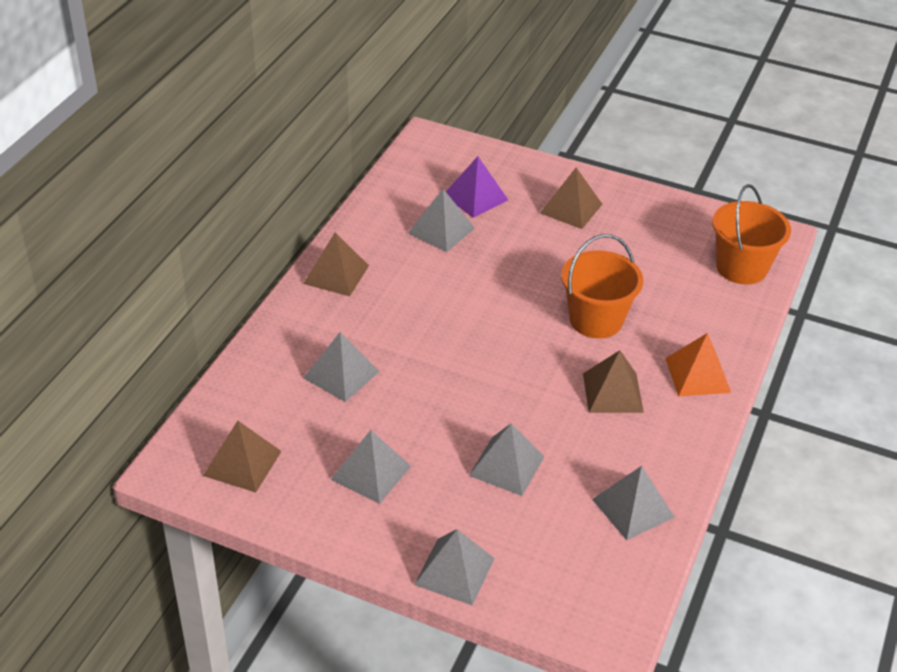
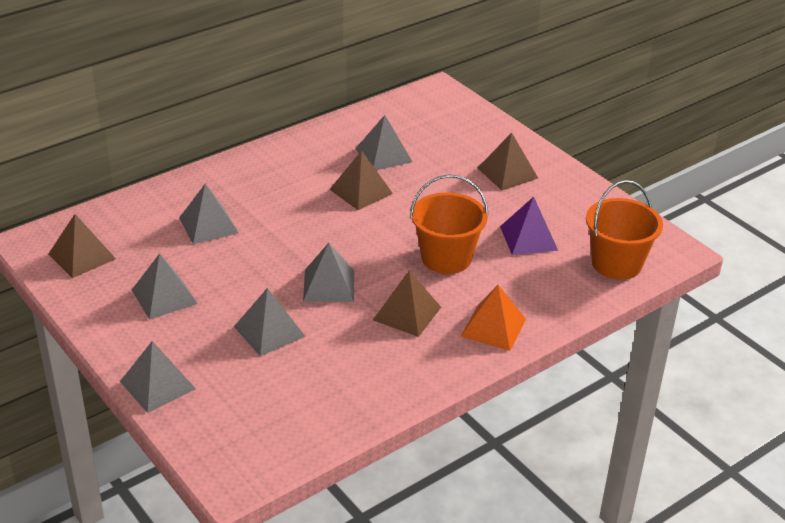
camera: 30 degrees right, 5 degrees down
brown pyramid [303,233,369,296] -> brown pyramid moved to [329,150,393,210]
purple pyramid [446,156,508,218] -> purple pyramid moved to [500,197,558,255]
grey pyramid [592,466,675,540] -> grey pyramid moved to [303,243,354,302]

